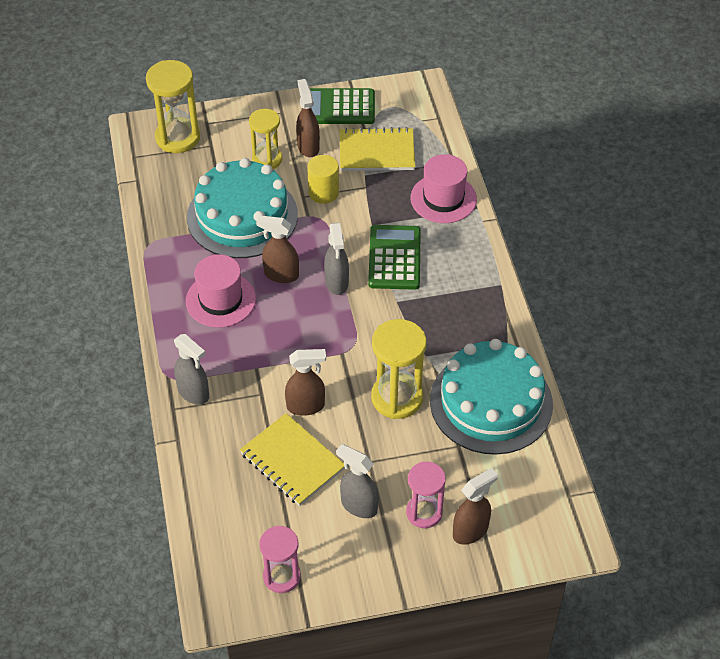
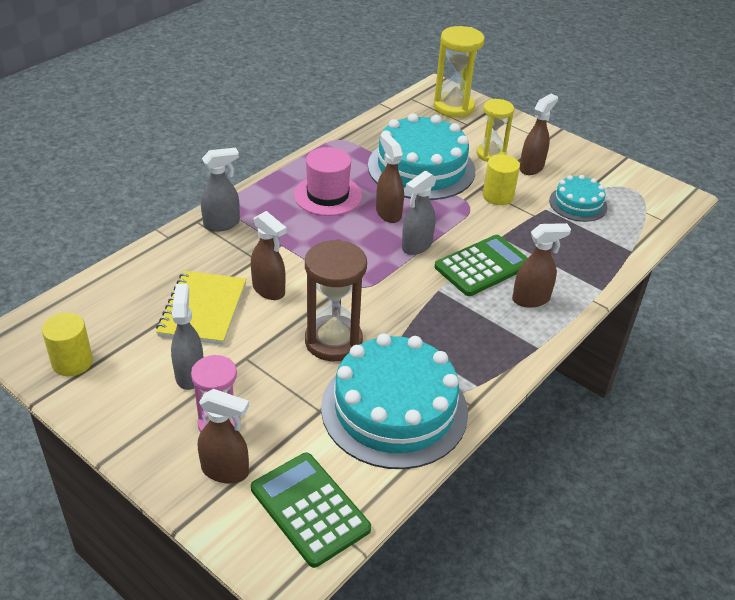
camera: 50 degrees right, 10 degrees down
grey spray bottle [174,334,209,405] -> grey spray bottle turned 120 degrees counterclockwise [201,148,240,232]
pink hourglass [259,525,301,593] -> yellow cylinder [42,312,93,376]
green calculator [310,88,375,124] -> green calculator moved to [251,453,371,568]
yellow notebook [340,127,415,171] -> turquoise cake [549,175,607,222]
yellow hourglass [371,319,426,419] -> brown hourglass [305,239,367,361]
pink hat [411,154,477,223] -> none
none -> brown spray bottle [512,223,571,307]

